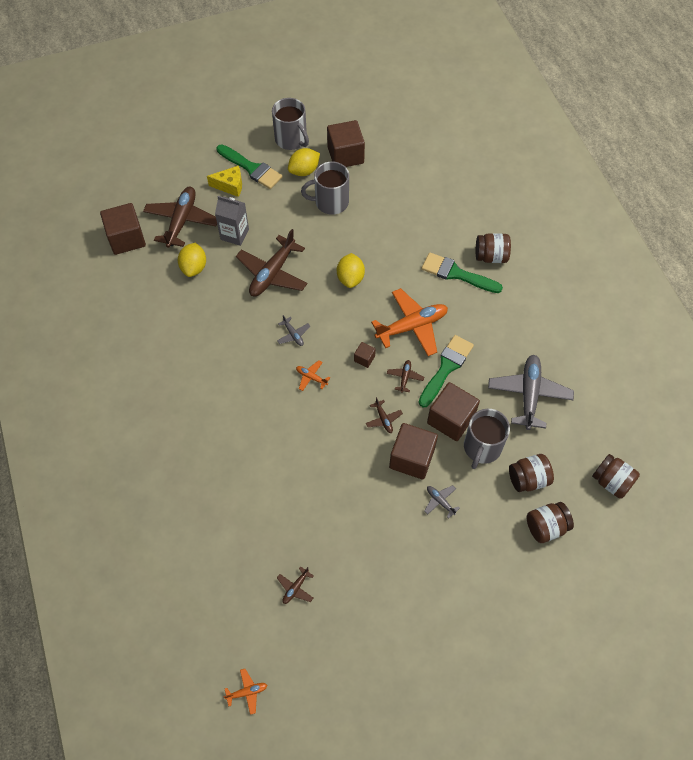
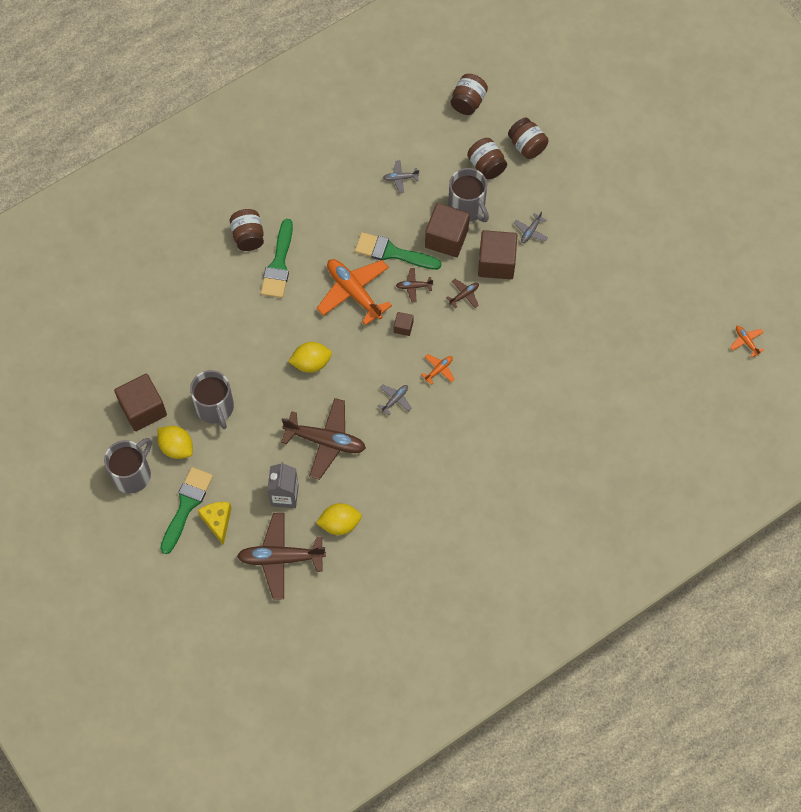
camera: 105 degrees left, 5 degrees up
brown cube [100,203,146,255] -> none
brown plane [277,566,314,604] -> none
orange plane [296,360,330,391] -> orange plane turned 150 degrees counterclockwise [421,354,455,385]
grey mug [464,409,510,469] -> grey mug turned 45 degrees clockwise [448,168,489,222]
grey plane [488,355,574,430] -> grey plane [383,160,419,193], size x0.45

